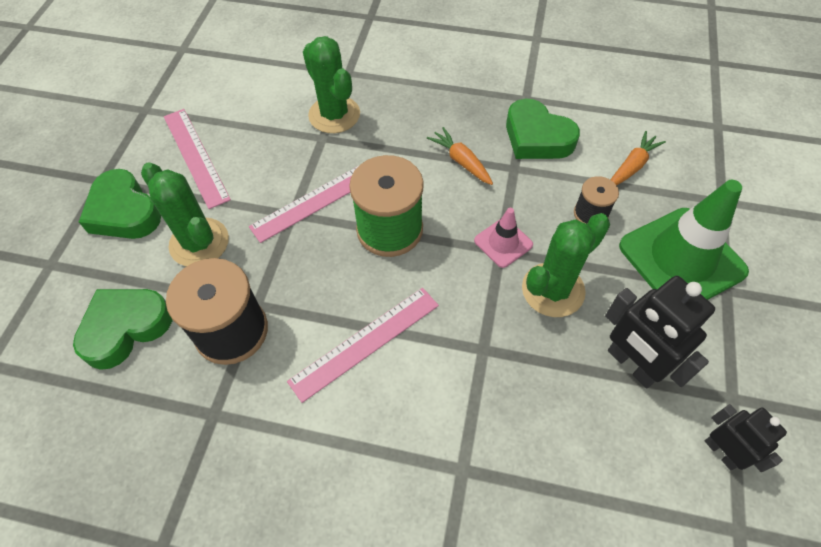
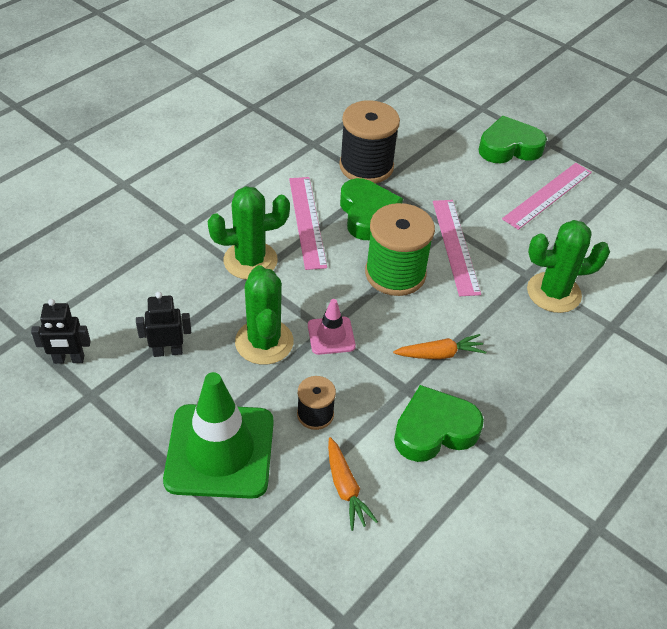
camera: 115 degrees right, 10 degrees down
green heart [73,289,172,370] -> green heart moved to [340,178,403,240]
green cactus [141,162,229,267] -> green cactus moved to [208,186,290,280]
pink ruler [164,109,231,209] -> pink ruler turned 45 degrees counterclockwise [502,163,592,230]
black robot [605,276,715,388] -> black robot [136,292,191,357], size x0.63

